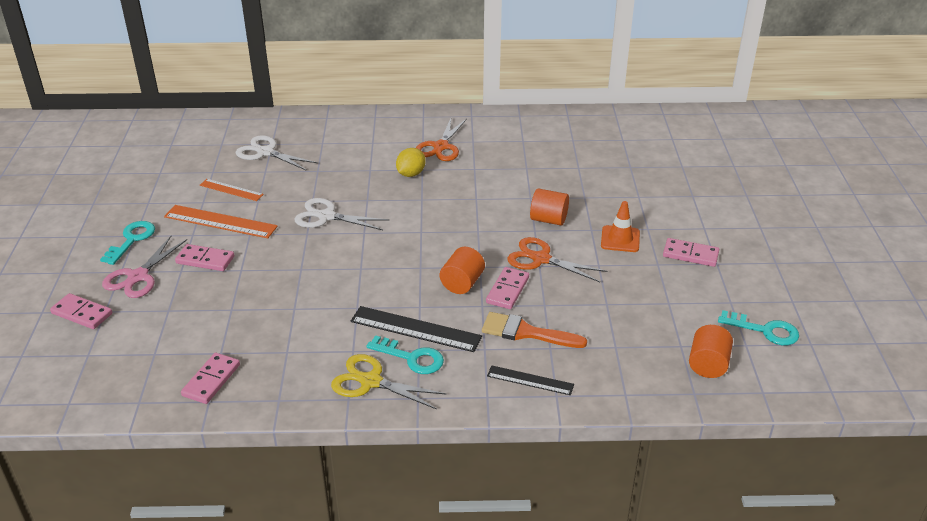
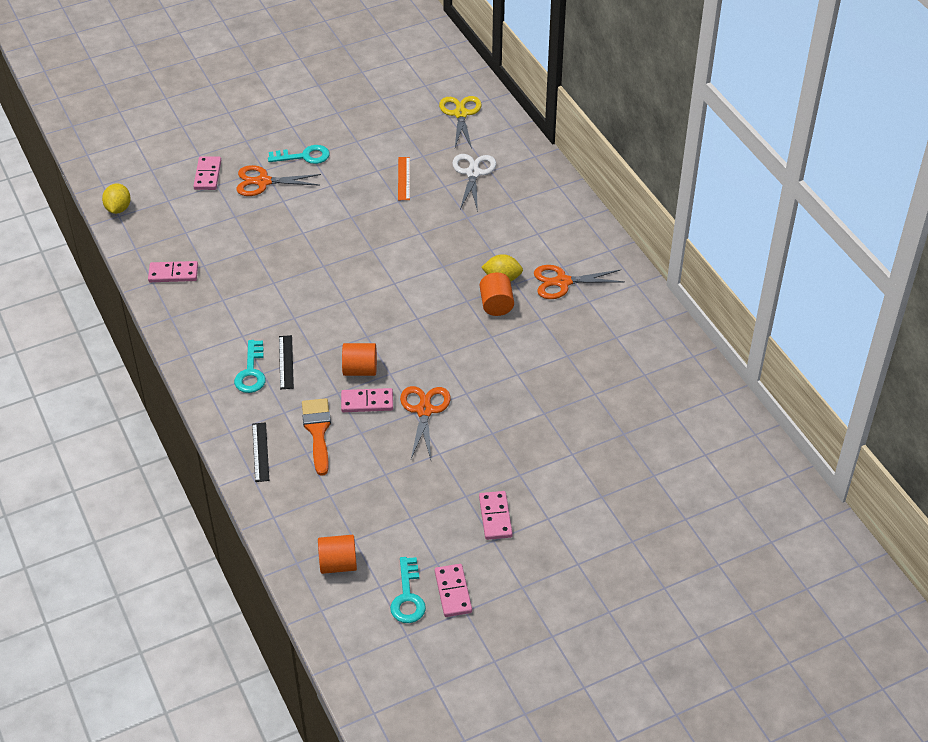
camera: 65 degrees right, 10 degrees up
pink scissors [102,236,187,298] -> orange scissors [236,165,321,196]
orange ruler [164,205,278,238] -> none
pink domino [175,244,234,271] -> pink domino moved to [435,564,472,617]
white scissors [295,198,390,230] -> none
yellow scissors [331,354,446,409] -> yellow scissors moved to [439,96,482,149]
black ruler [351,306,482,352] -> black ruler [279,335,294,389], size x0.61
orange cylinder [530,188,569,226] -> orange cylinder moved to [480,272,514,316]
orange traffic cone [601,201,640,252] -> none
none -> yellow lemon [102,183,131,214]

